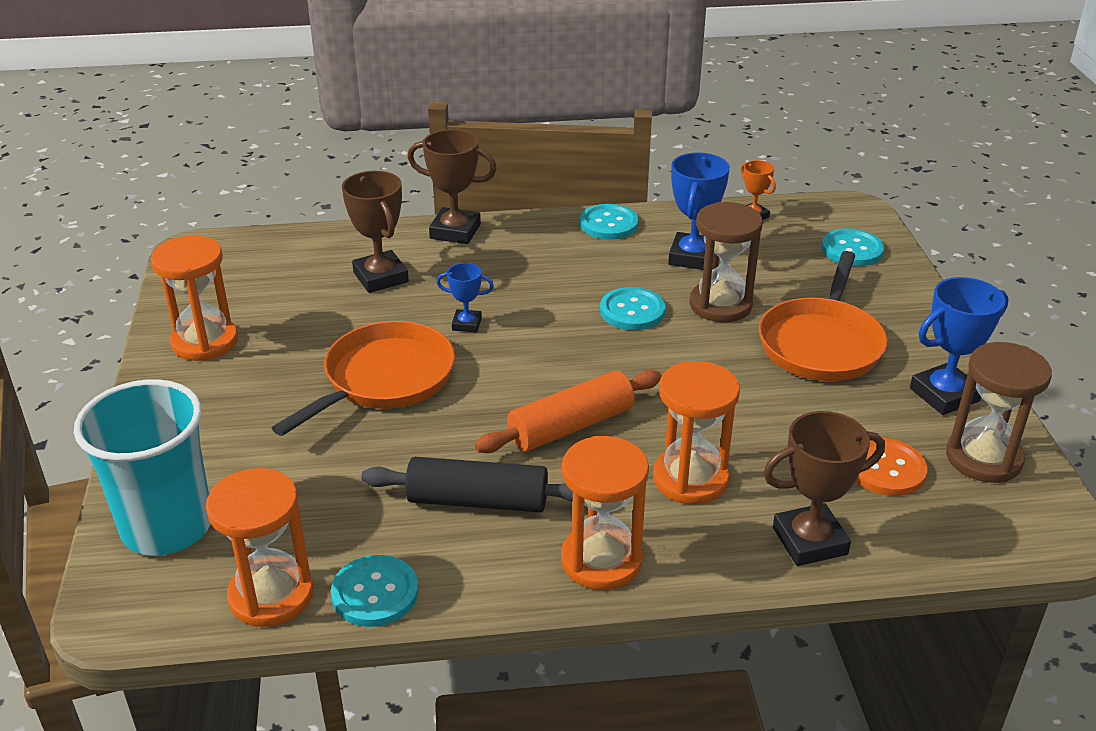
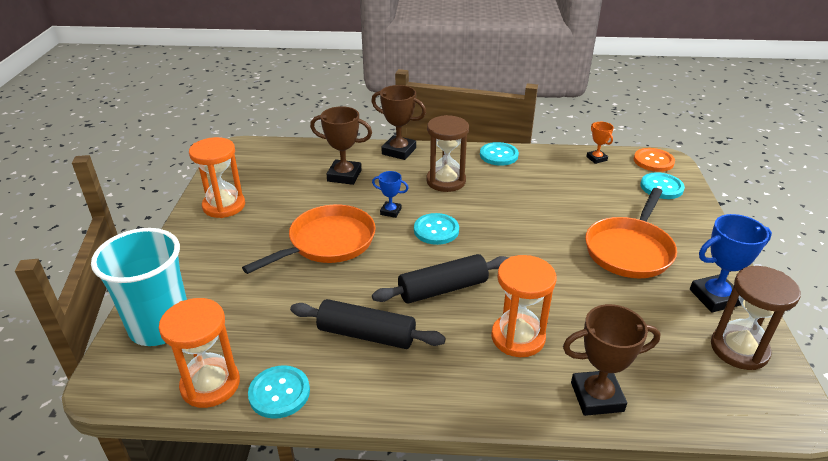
camera: 10 degrees right, 0 degrees up
brown trophy [342,171,409,293] -> brown trophy turned 60 degrees counterclockwise [310,106,372,185]
orange rolling pin [475,370,662,453] -> black rolling pin [372,254,509,304]
orange hourglass [561,436,649,590] -> none
turquoise button [600,287,666,330] -> turquoise button moved to [414,213,459,245]
blue trophy [668,152,730,270] -> none
brown hourglass [689,202,763,322] -> brown hourglass moved to [426,115,469,192]
orange button [856,438,928,496] -> orange button moved to [634,148,675,172]

